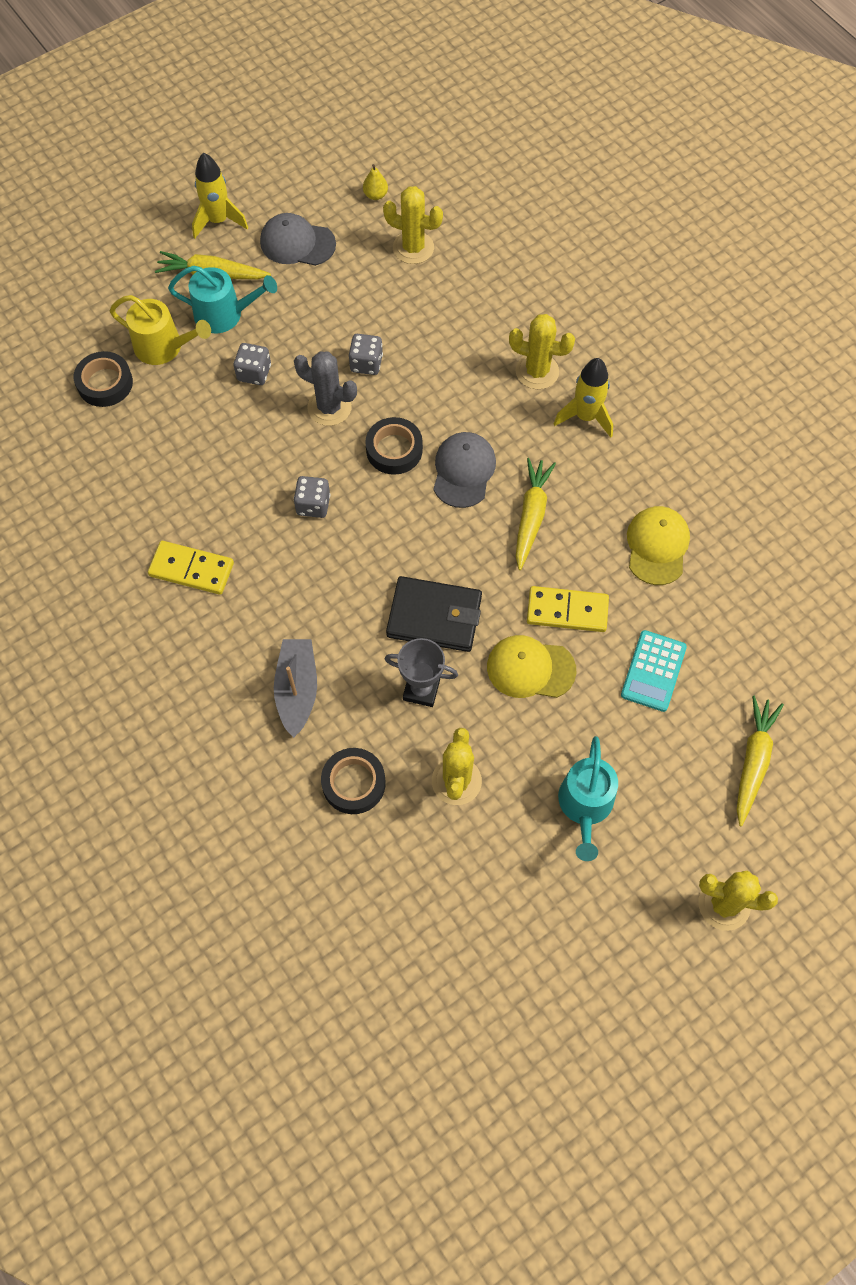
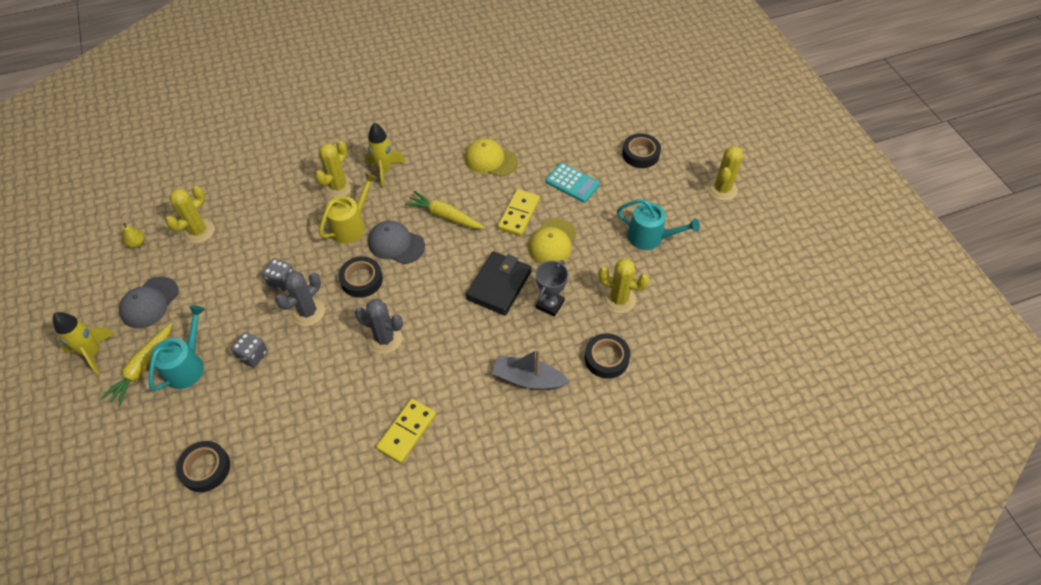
camera: 75 degrees left, 10 degrees down
yellow watering can [110,295,211,365] -> yellow watering can moved to [319,172,377,243]
grey dice [294,476,330,518] -> grey cactus [355,299,403,354]
yellow carrot [737,696,784,826] -> black tape [622,133,661,168]

